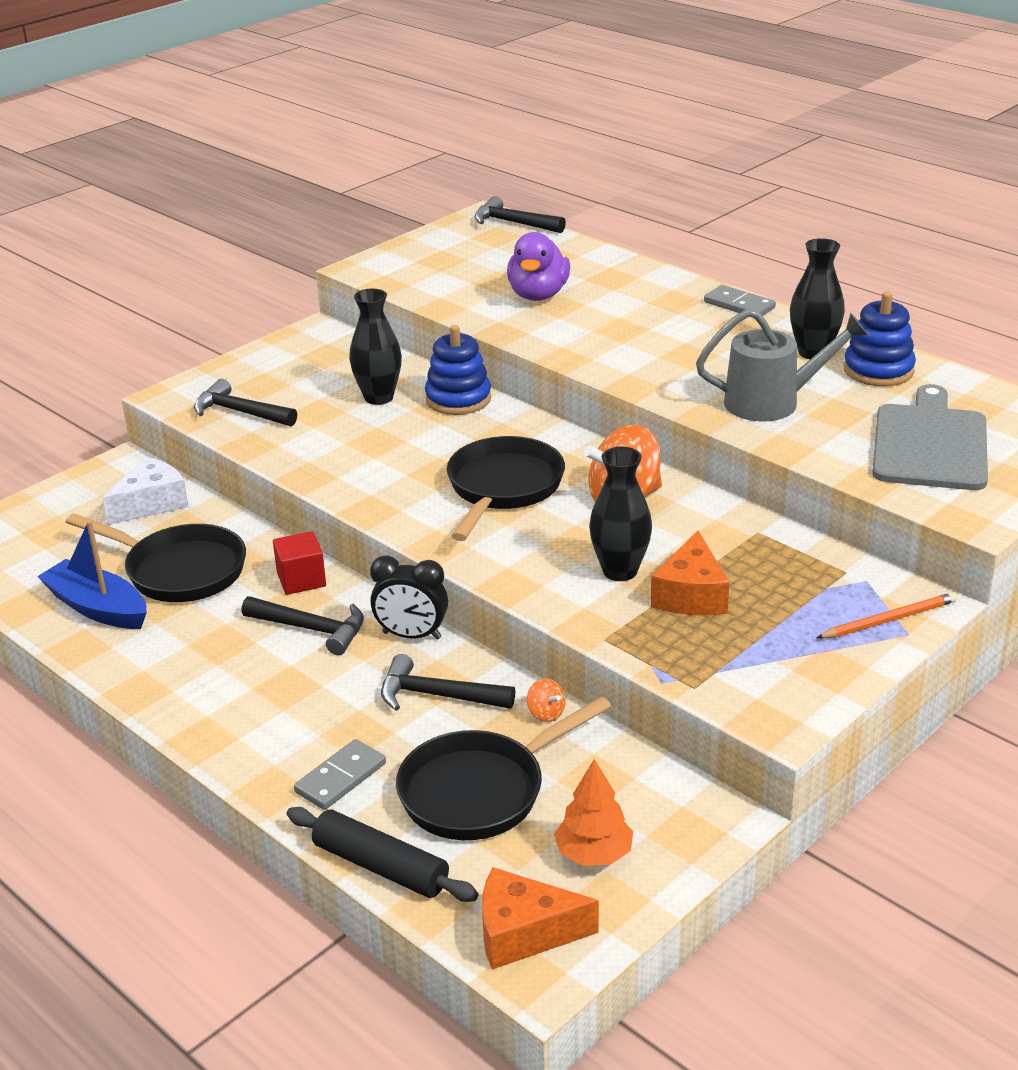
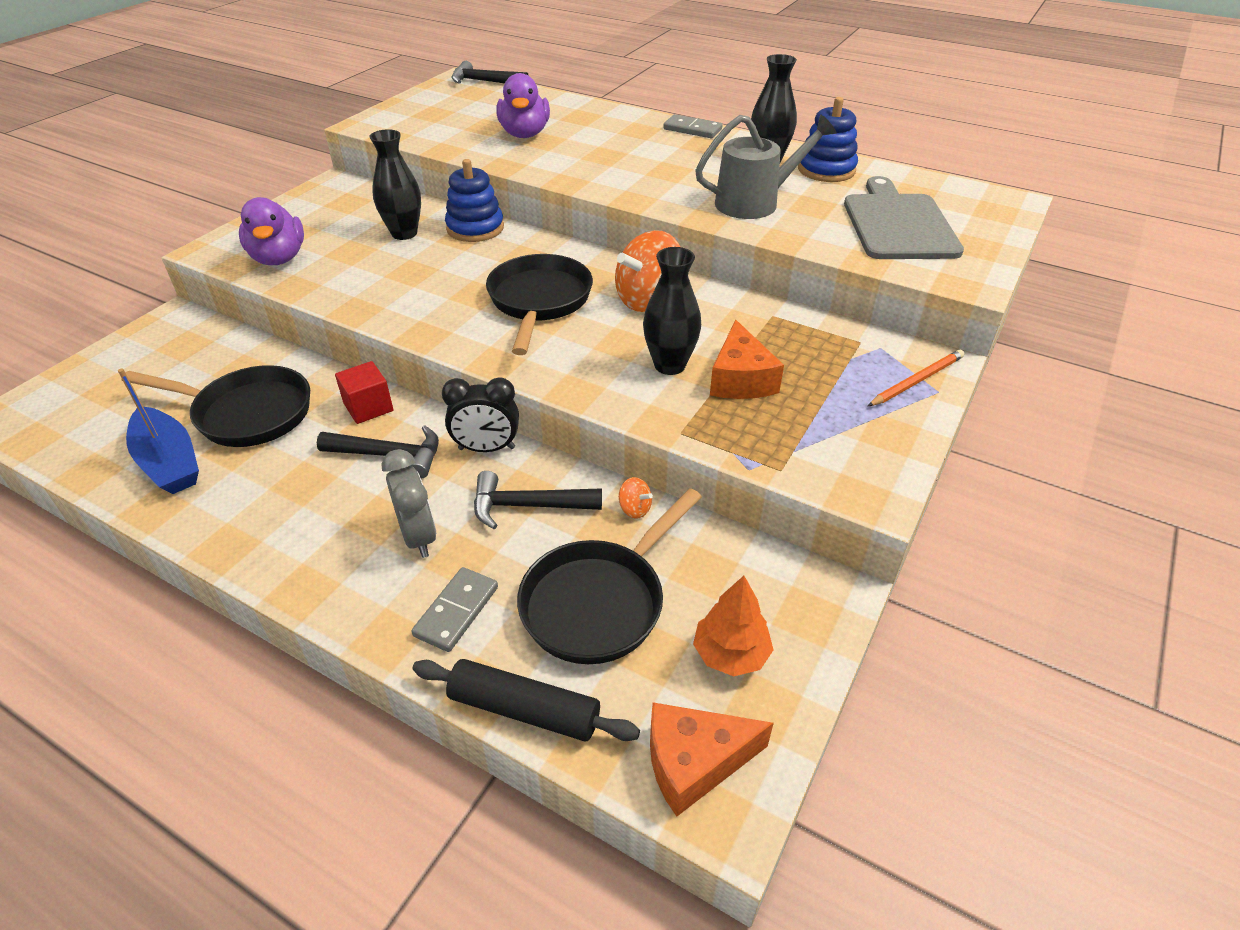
camera: 15 degrees left, 10 degrees up
blue boat [37,520,147,629] -> blue boat turned 150 degrees counterclockwise [118,369,199,494]
white cheese [102,457,189,525] -> none
black hammer [194,379,297,427] -> purple duck [239,197,304,265]
none -> grey clock [381,449,436,558]

